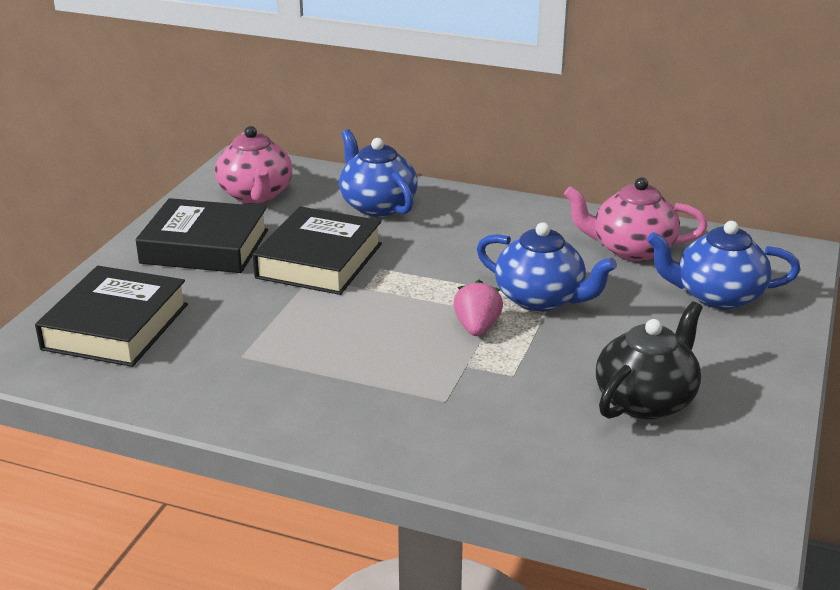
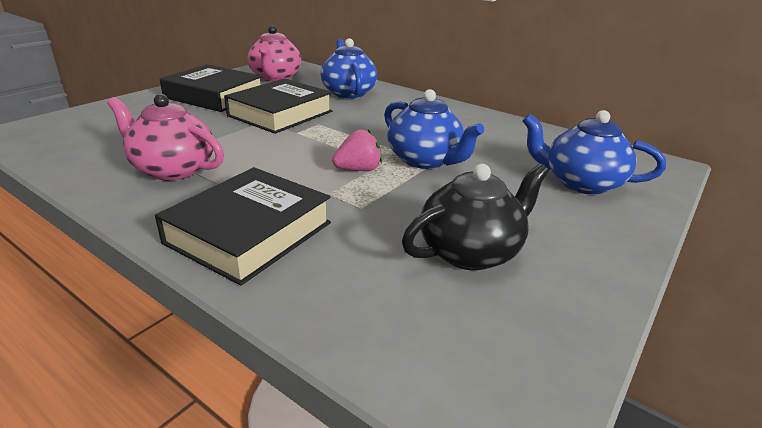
camera: 15 degrees right, 0 degrees up
black book [35,266,188,367] -> black book moved to [155,167,331,286]
pink strawberry [453,280,503,336] -> pink strawberry turned 45 degrees clockwise [332,129,382,171]
pink teapot [564,177,708,261] -> pink teapot moved to [107,94,224,181]

